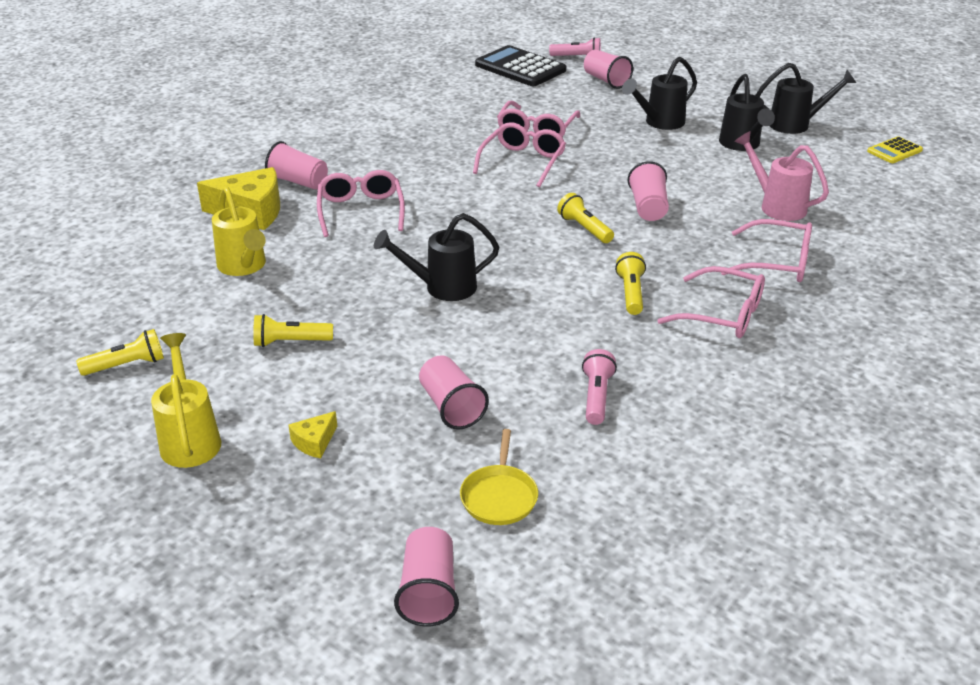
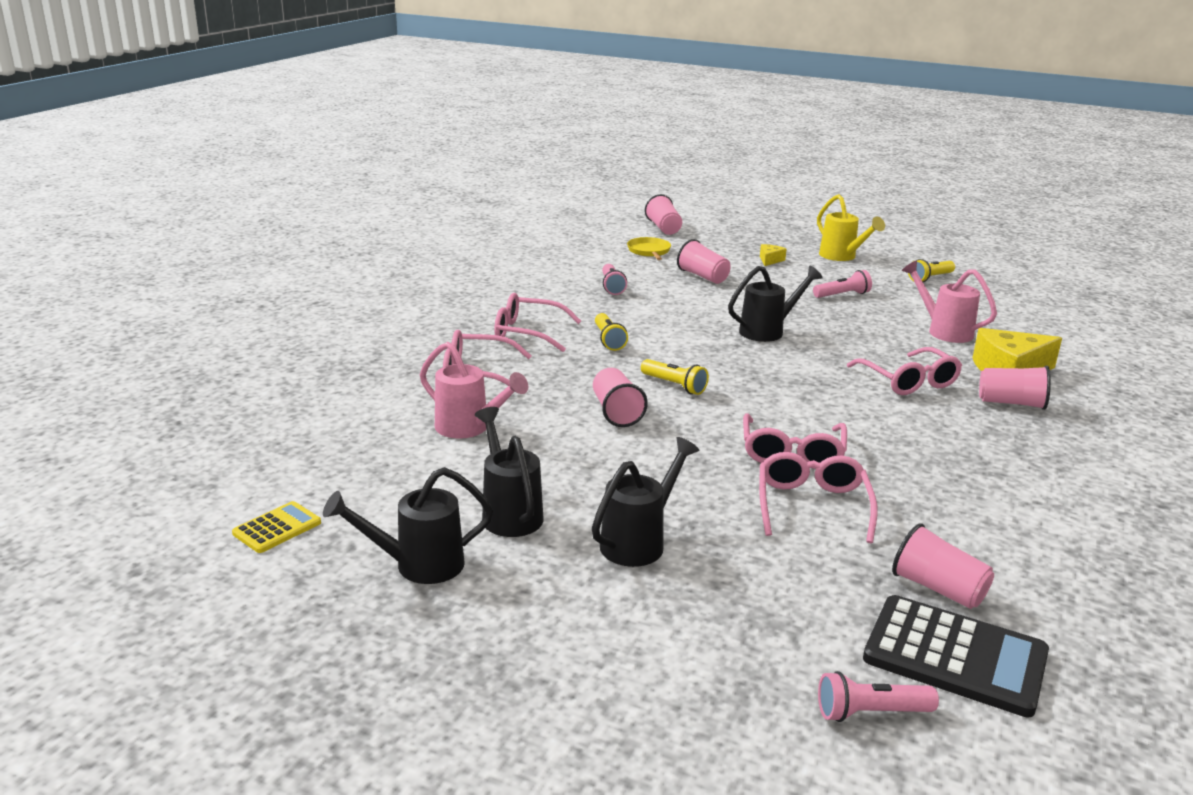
camera: 165 degrees right, 10 degrees down
yellow watering can [212,186,266,276] -> pink watering can [902,260,997,343]
yellow flashlight [253,314,333,347] -> pink flashlight [813,270,872,298]
pink cup [584,49,633,89] -> pink cup moved to [892,523,994,609]

